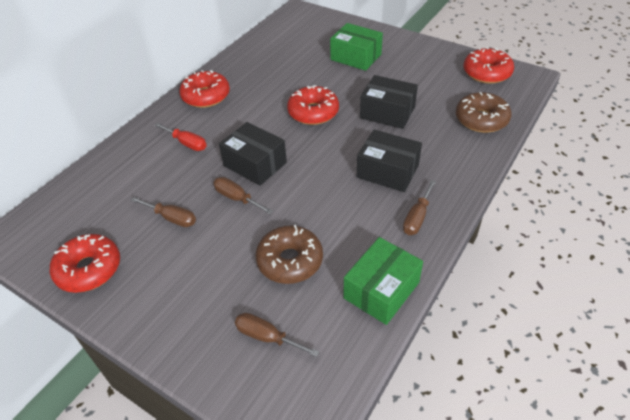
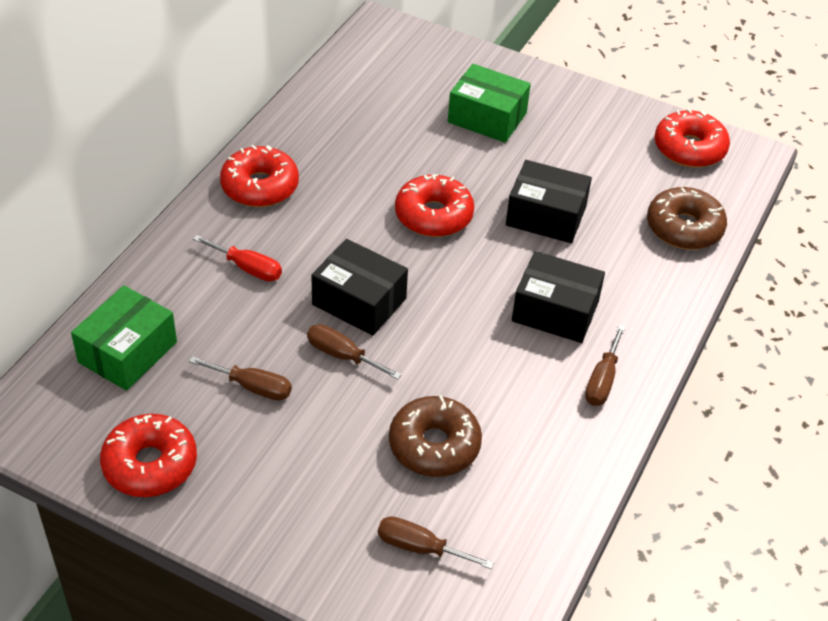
camera: 10 degrees left, 0 degrees up
green box [344,237,423,325] -> green box moved to [71,285,177,391]

